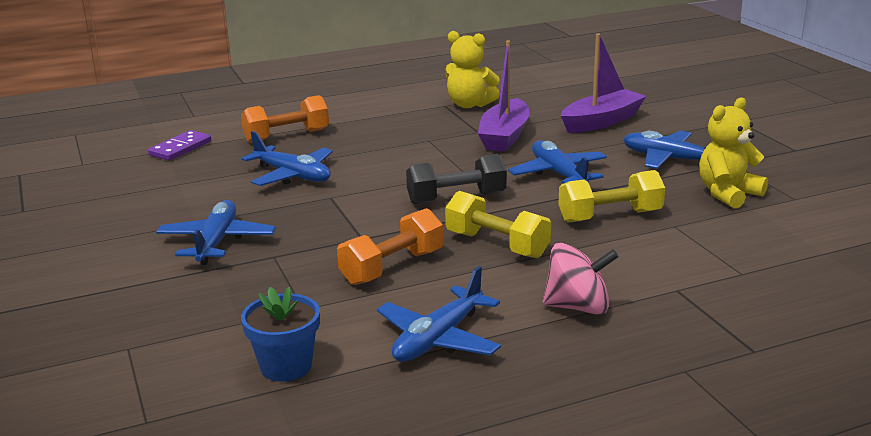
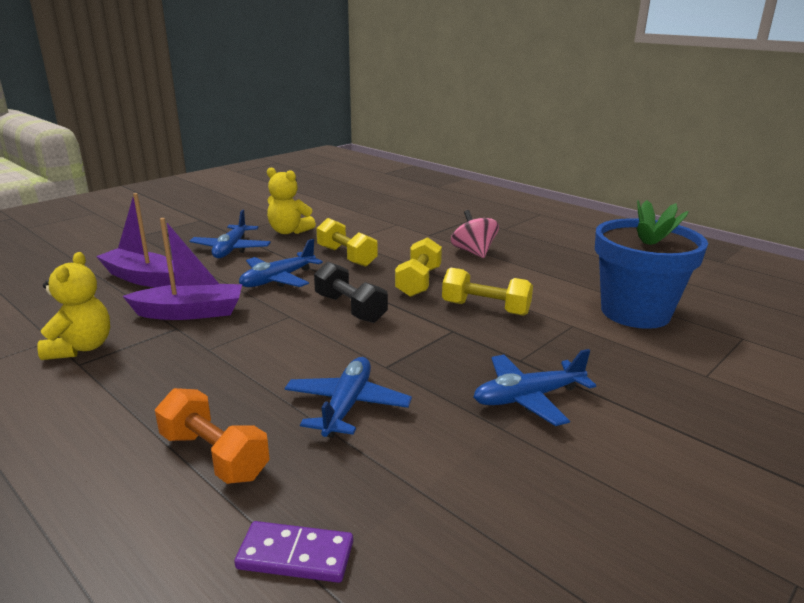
camera: 115 degrees left, 0 degrees up
blue flower pot [241,287,320,382] -> blue flower pot [595,200,708,329], size x1.96
orange dumbbell [337,208,443,285] -> yellow dumbbell [442,268,533,316]
blue plane [377,266,501,362] -> none

